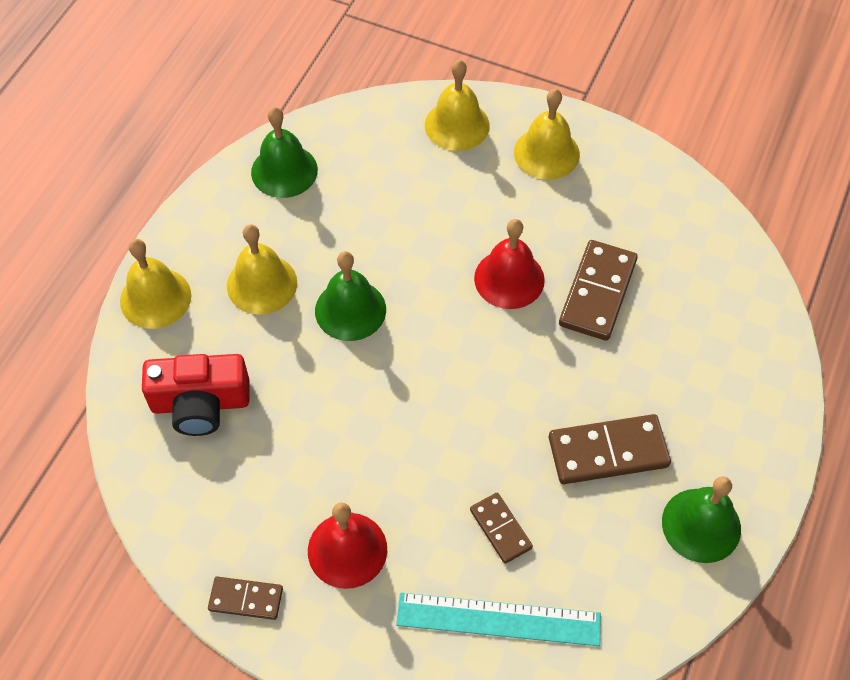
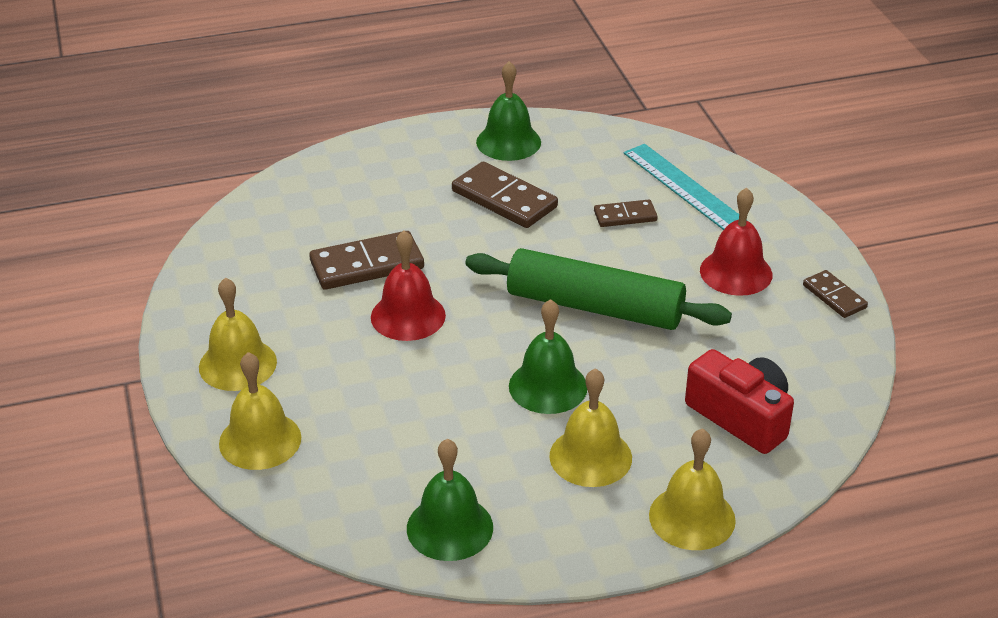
camera: 130 degrees left, 20 degrees down
brown domino [470,493,533,564] -> brown domino turned 60 degrees clockwise [594,200,658,227]
none -> green rolling pin [465,248,732,330]

